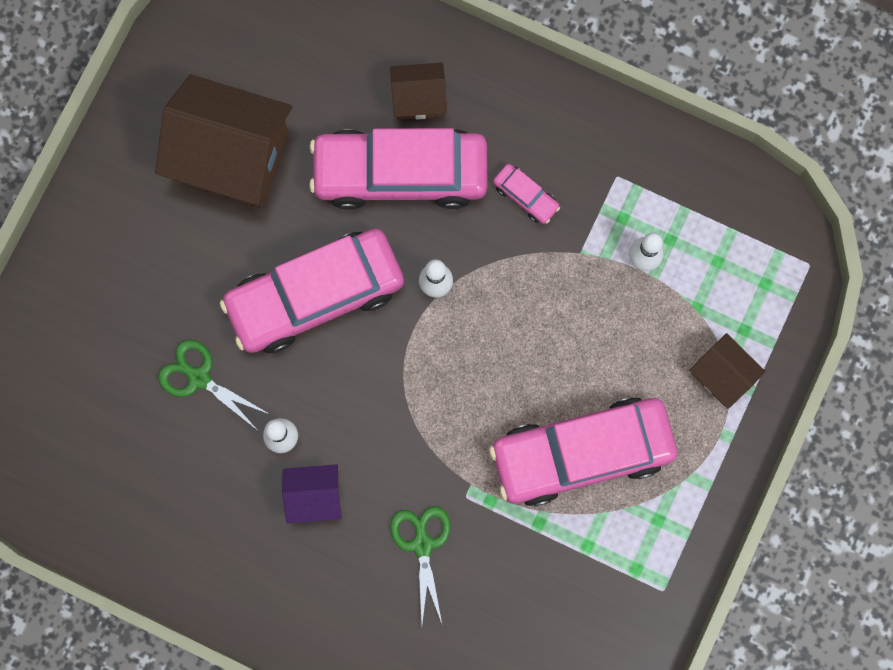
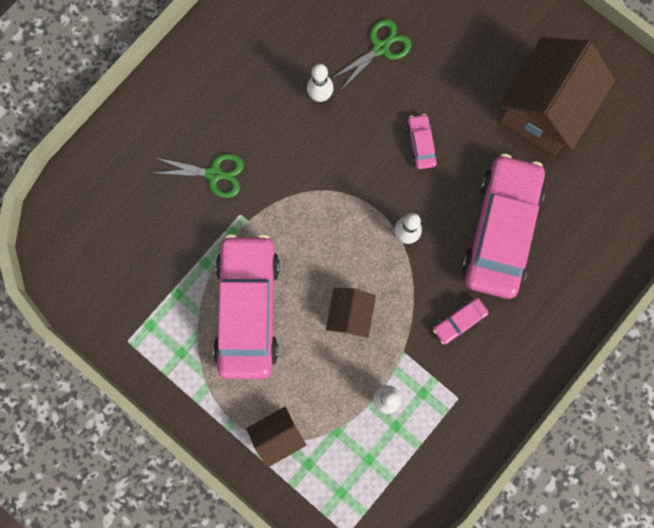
camera: 105 degrees right, 0 degrees up
pink car [220,229,404,353] -> pink car [407,114,437,169], size x0.40
purple house [282,464,342,523] -> none
brown house [390,62,447,120] -> brown house moved to [326,288,376,338]

